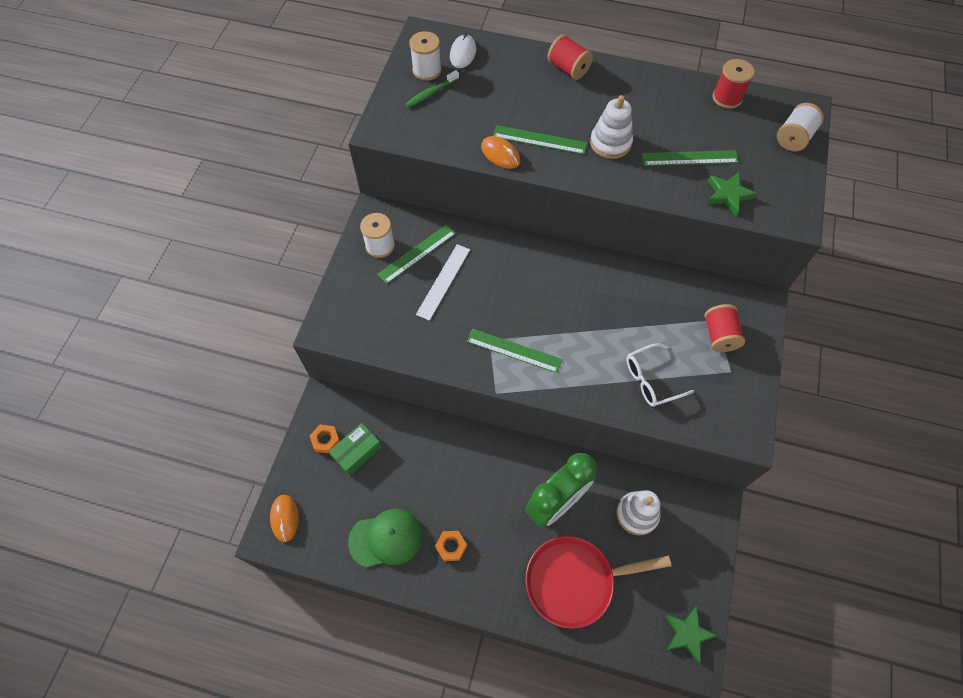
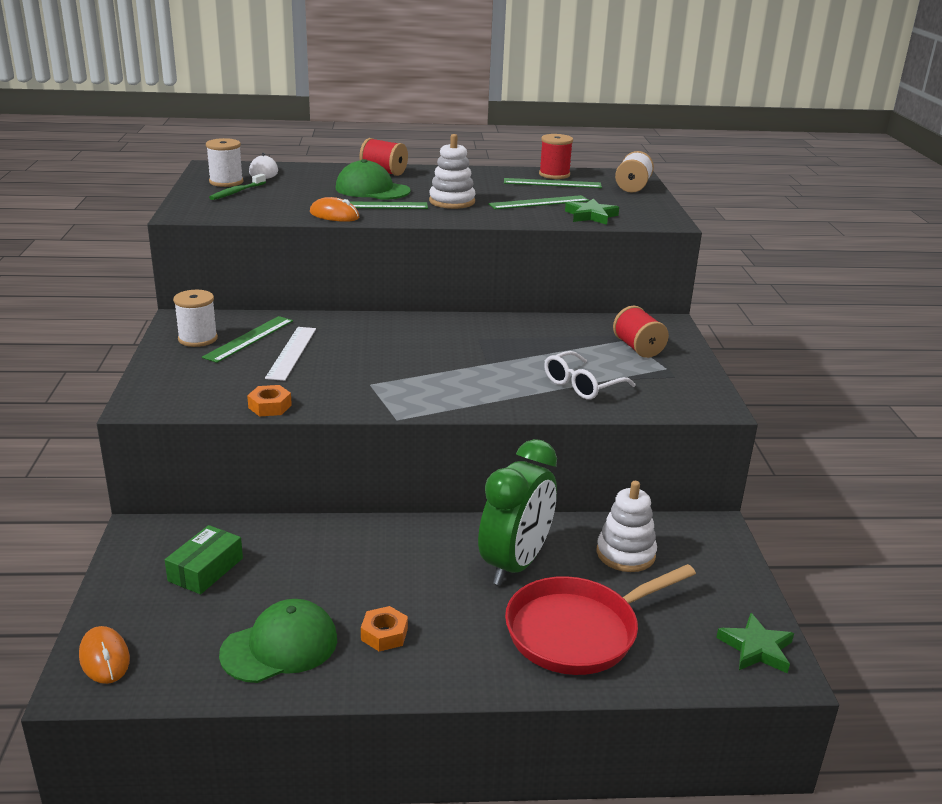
camera: 20 degrees left, 35 degrees down
orange nut [309,425,340,454] -> orange nut moved to [247,385,292,417]
green ruler [467,329,562,373] -> green ruler moved to [504,178,602,188]
none -> green cap [336,159,411,200]

